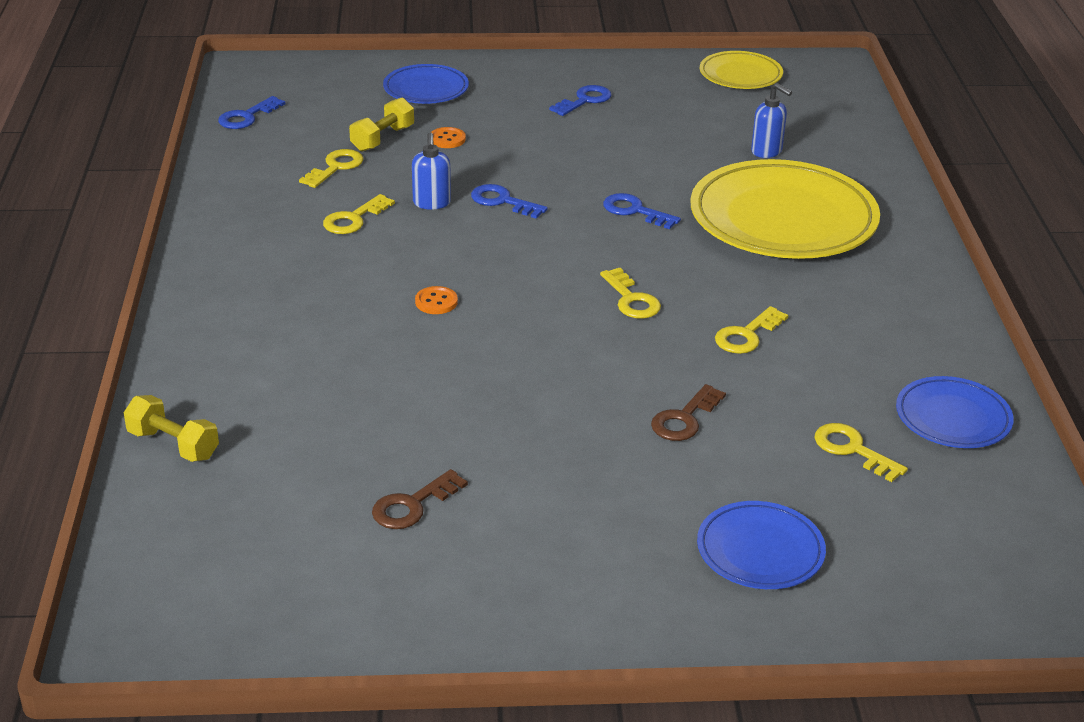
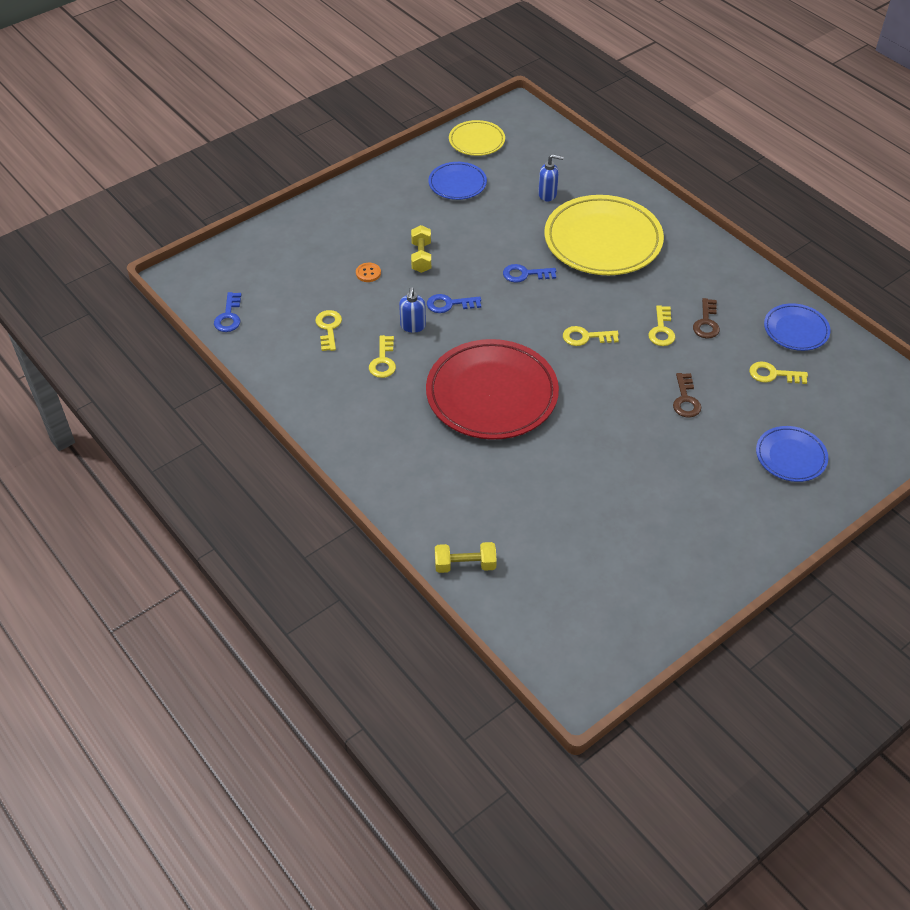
camera: 35 degrees left, 15 degrees up
yellow dumbbell [349,98,414,151] -> yellow dumbbell moved to [411,225,431,273]
brown key [372,469,468,529] -> brown key moved to [693,298,720,339]
blue plate [383,64,469,104] -> blue plate moved to [428,162,487,200]
blue soap dispenser [412,132,451,210] -> blue soap dispenser turned 45 degrees clockwise [399,287,426,333]
orange button [415,286,458,314] -> red plate [426,339,559,439]
blue key [549,85,612,116] -> none
yellow key [600,268,661,319] -> yellow key turned 150 degrees clockwise [563,326,619,346]

